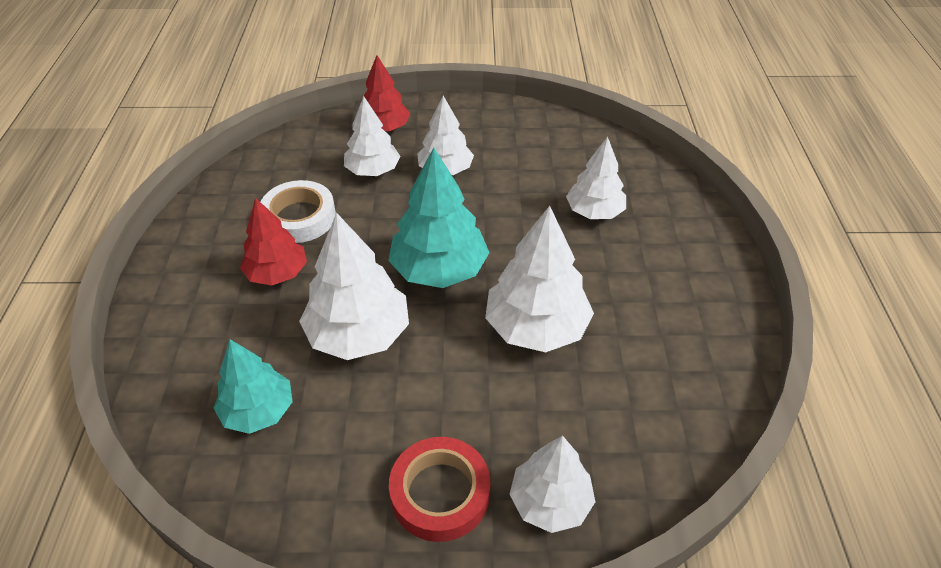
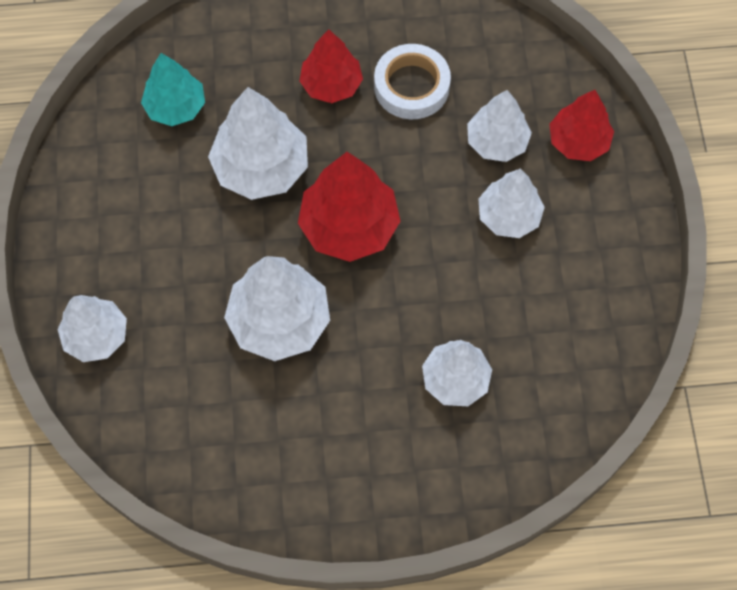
camera: 85 degrees right, 20 degrees up
turquoise tree [388,147,490,288] -> red tree [298,152,401,262]
red tape [389,437,490,542] -> none

